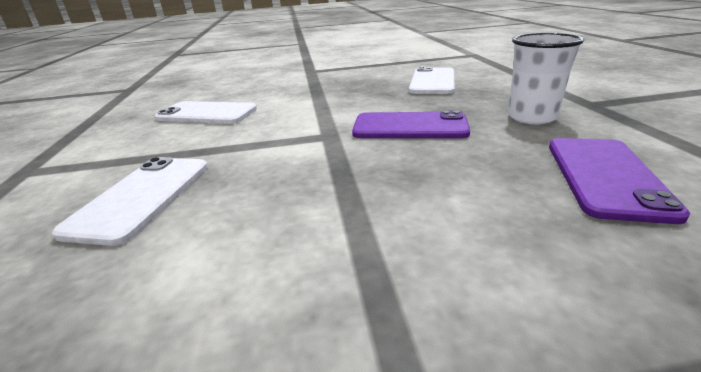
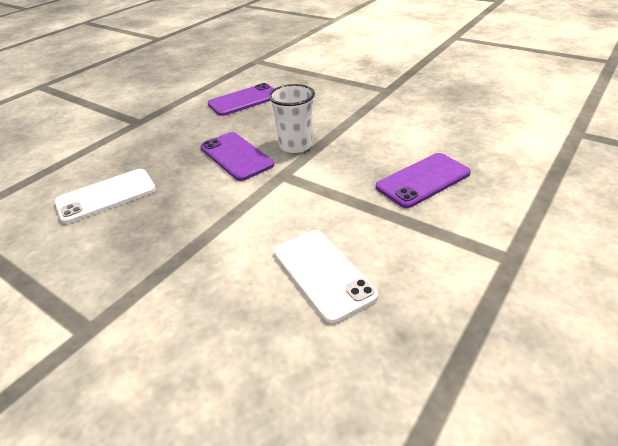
camera: 135 degrees left, 10 degrees up
white phone [52,157,208,246] -> purple phone [376,153,471,208]
white cup [508,33,584,124] -> white cup moved to [269,84,315,153]

